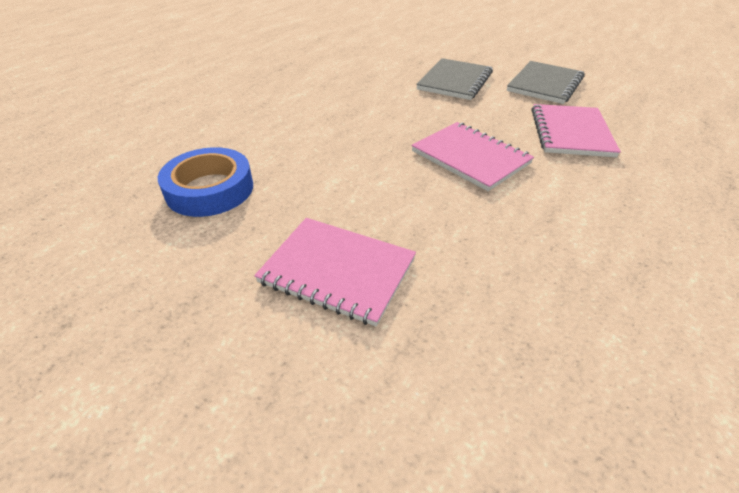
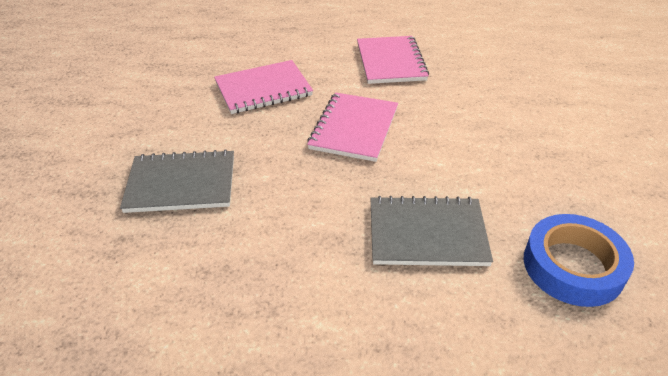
camera: 120 degrees left, 0 degrees up
pink notebook [254,218,416,326] -> pink notebook moved to [357,36,429,84]
grey notebook [507,61,585,104] -> grey notebook moved to [370,196,493,266]

